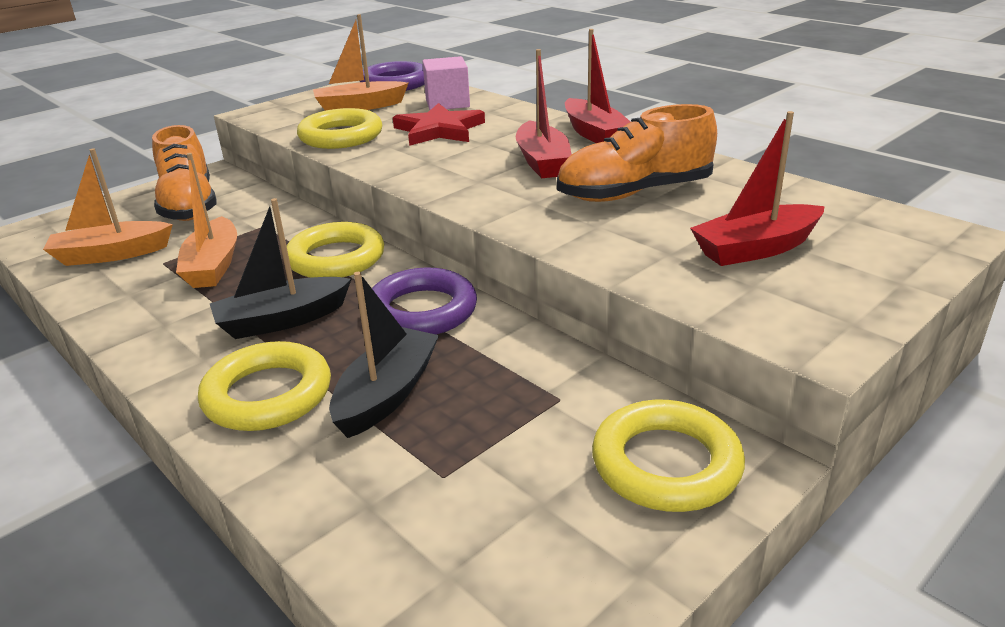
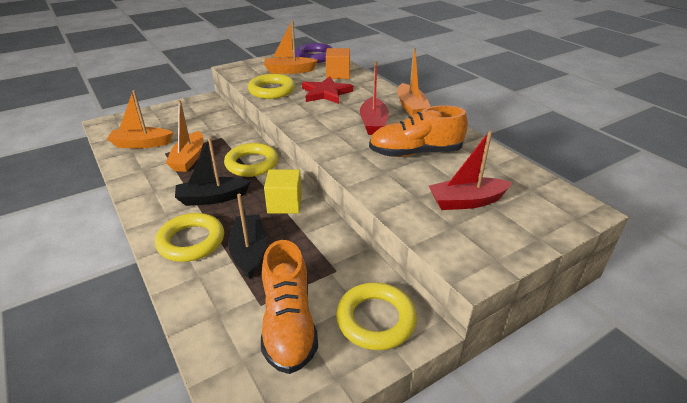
camera: 10 degrees right, 5 degrees up
orange shoe [152,125,216,221] -> orange shoe moved to [261,240,318,374]
black boat [329,272,439,438] -> black boat turned 45 degrees counterclockwise [228,194,266,279]
purple ring [372,268,477,335] -> yellow cube [264,169,302,214]
pink cube [422,56,470,110] -> orange cube [326,48,350,79]
red boat [565,29,630,143] -> orange boat [397,48,430,116]

